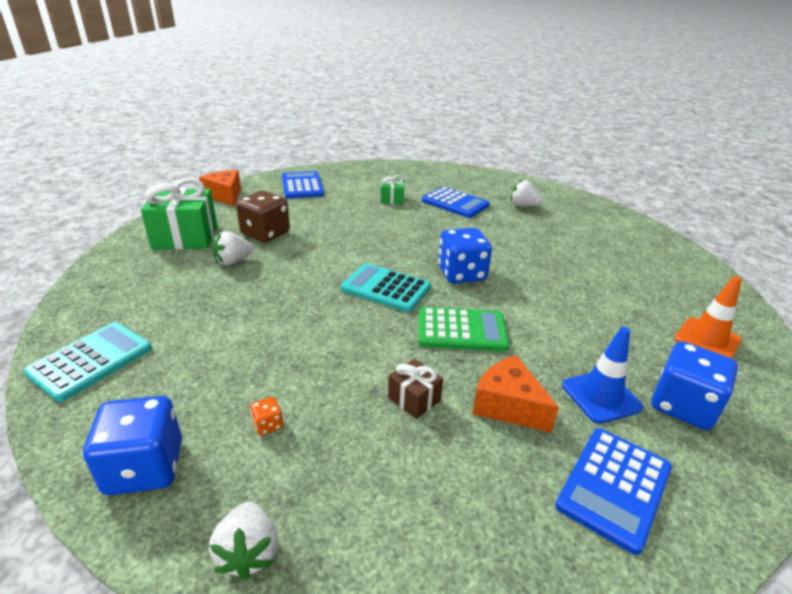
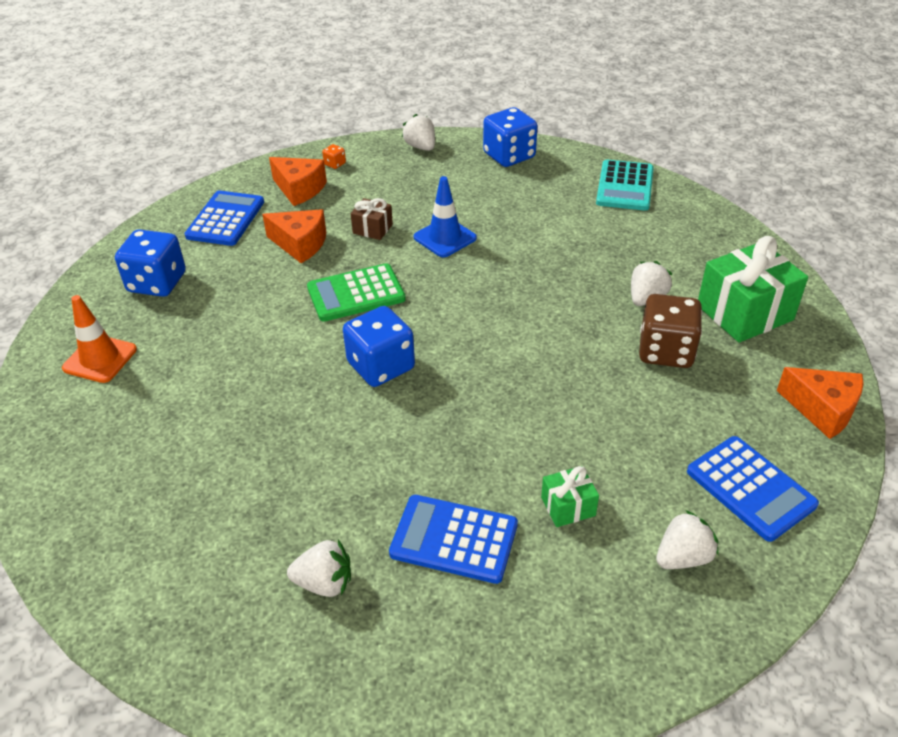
camera: 160 degrees right, 10 degrees up
orange dice [250,397,283,436] -> orange dice moved to [322,144,346,169]
turquoise calculator [341,263,431,312] -> none
blue traffic cone [562,327,643,424] -> blue traffic cone moved to [414,176,477,257]
none -> orange cheese [269,157,327,206]
none -> white strawberry [656,510,718,569]

